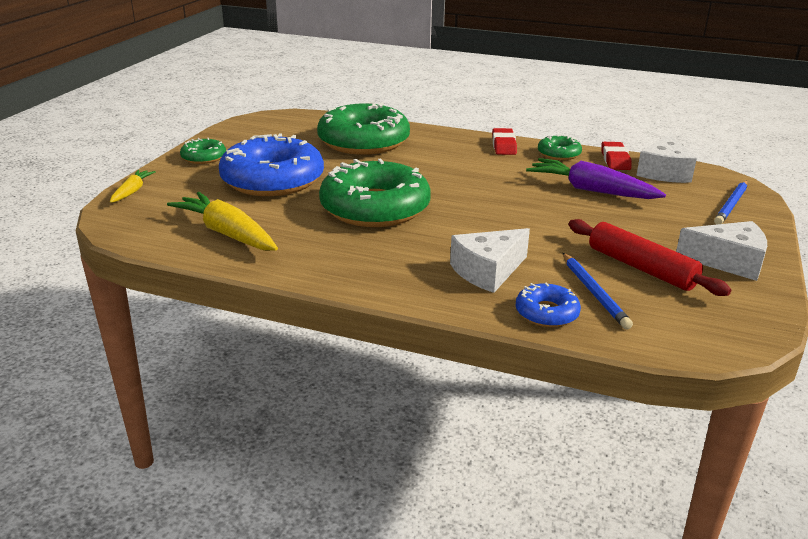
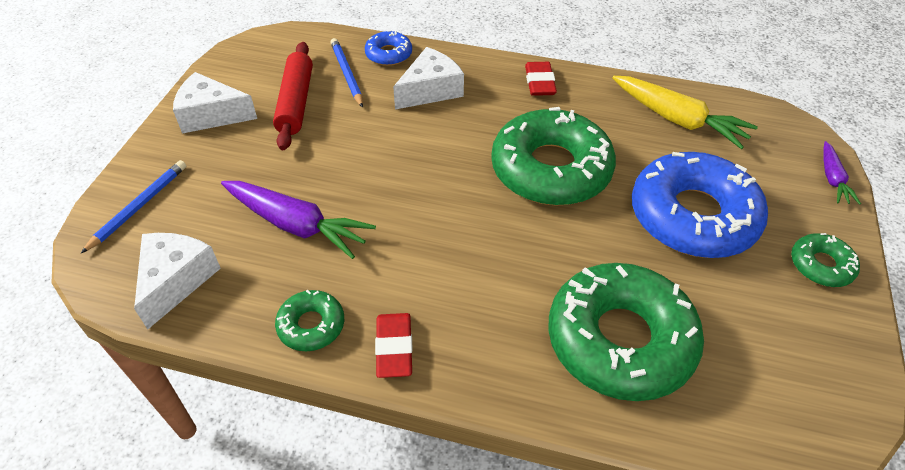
camera: 175 degrees right, 20 degrees up
yellow carrot [110,170,155,203] -> purple carrot [823,141,861,205]
red rolling pin [568,219,731,296] -> red rolling pin turned 45 degrees clockwise [273,42,313,150]
red eraser [602,142,631,170] -> red eraser moved to [525,62,557,96]

